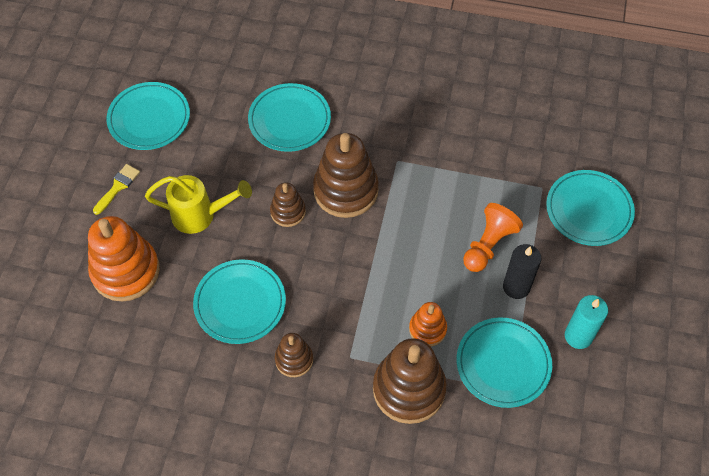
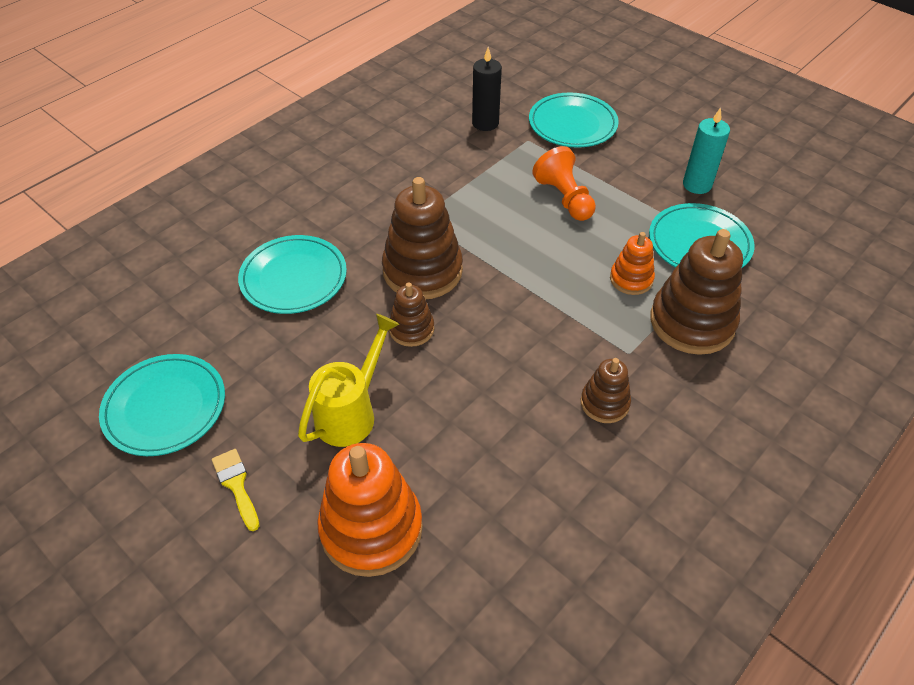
camera: 60 degrees left, 10 degrees down
turquoise plate [193,259,286,344] -> none
black candle [503,244,541,299] -> black candle moved to [472,47,502,131]

